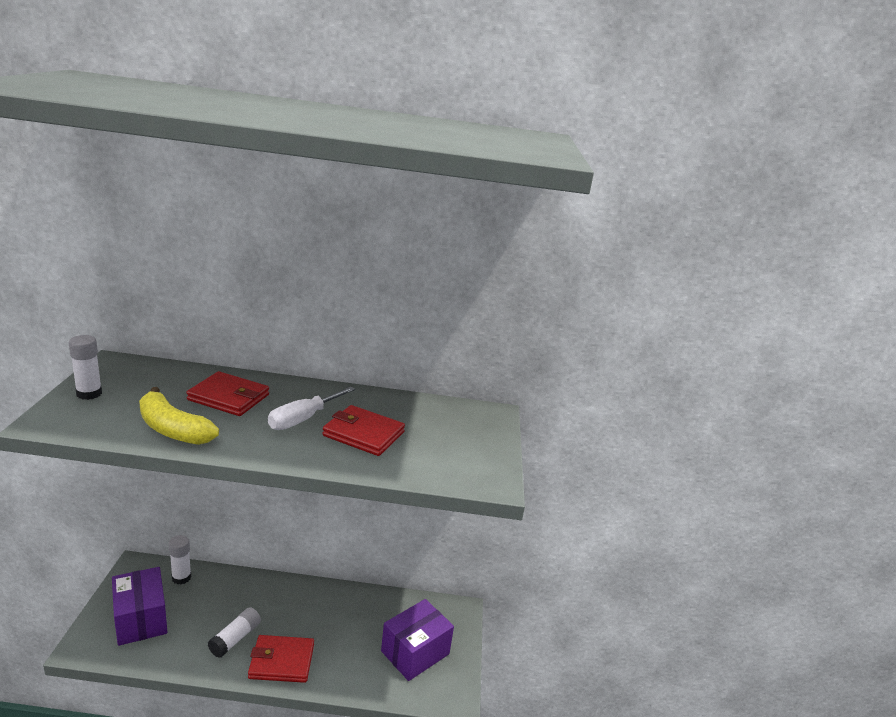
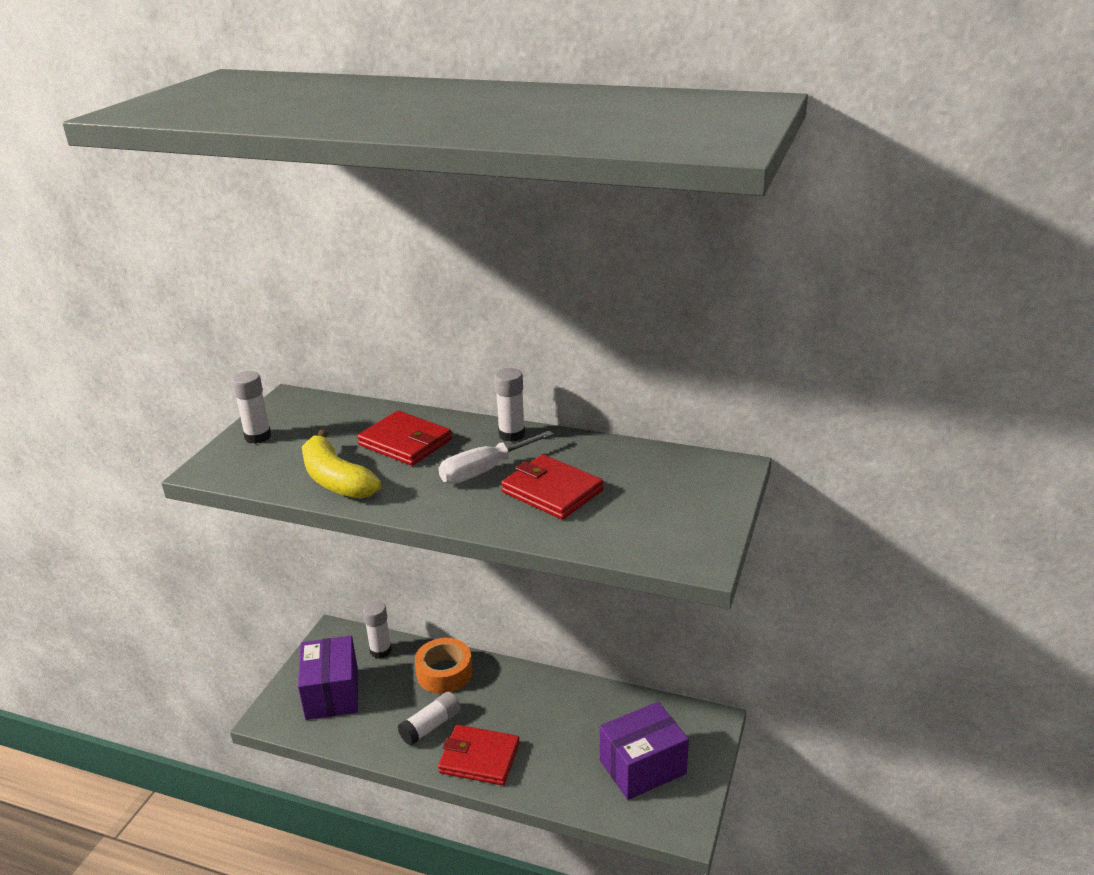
camera: 20 degrees right, 5 degrees up
none -> orange tape [415,638,473,694]
none -> white glue stick [494,368,525,442]

